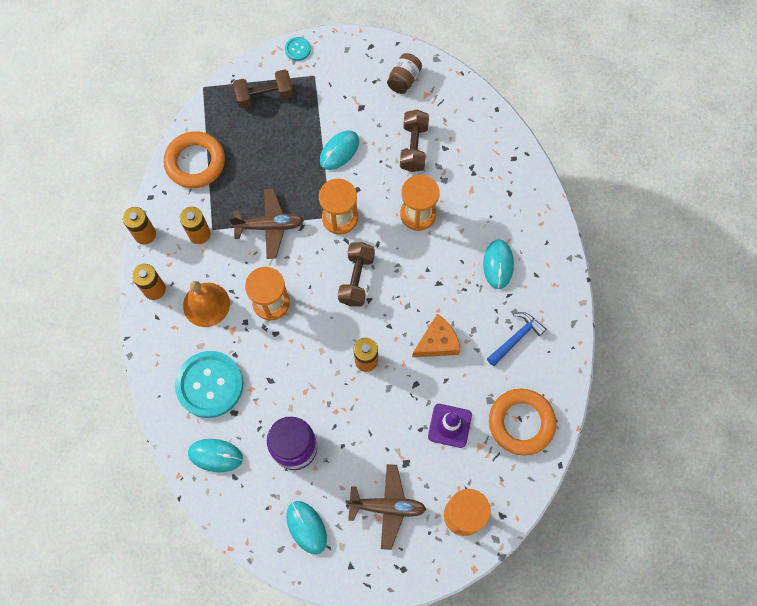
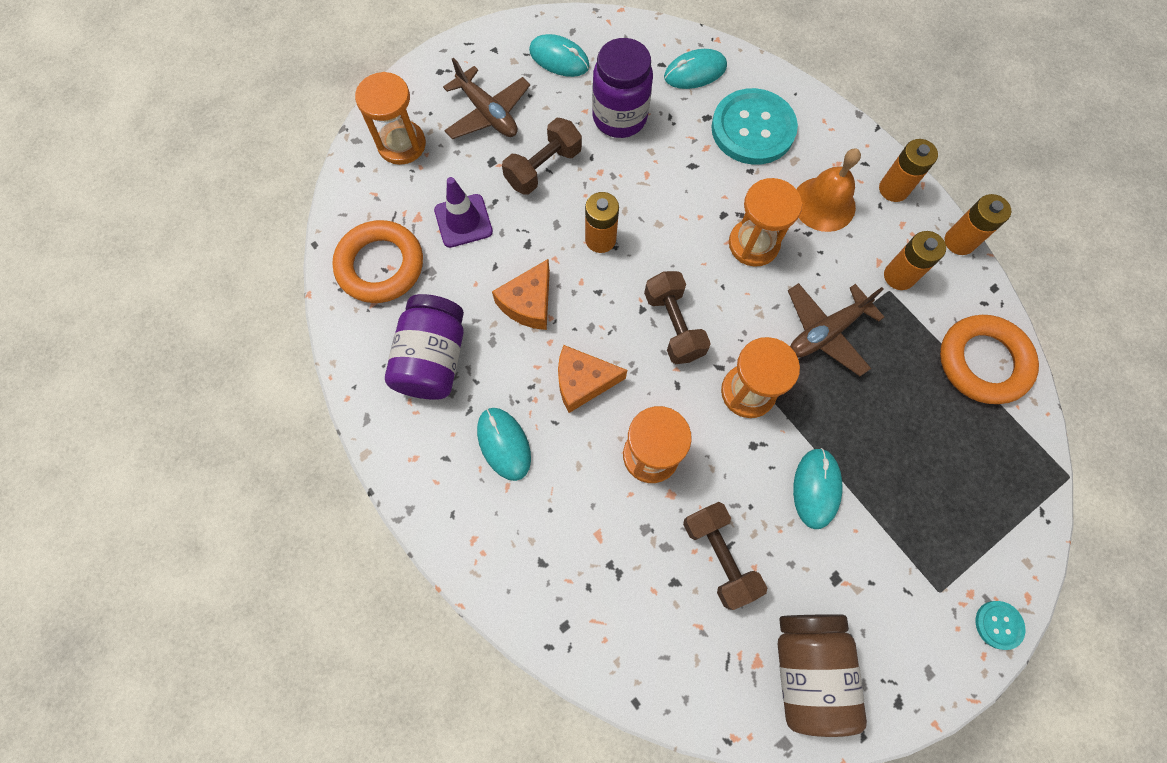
camera: 150 degrees right, 0 degrees up
brown dumbbell [233,70,293,108] -> brown dumbbell moved to [502,118,582,195]
brown plane [346,464,426,550] -> brown plane turned 105 degrees counterclockwise [443,58,530,139]
brown jar [387,53,422,94] -> brown jar [778,614,867,737], size x1.65
blue hammer [487,312,546,366] -> purple jar [385,294,464,400]
none -> orange cheese [558,345,627,413]

